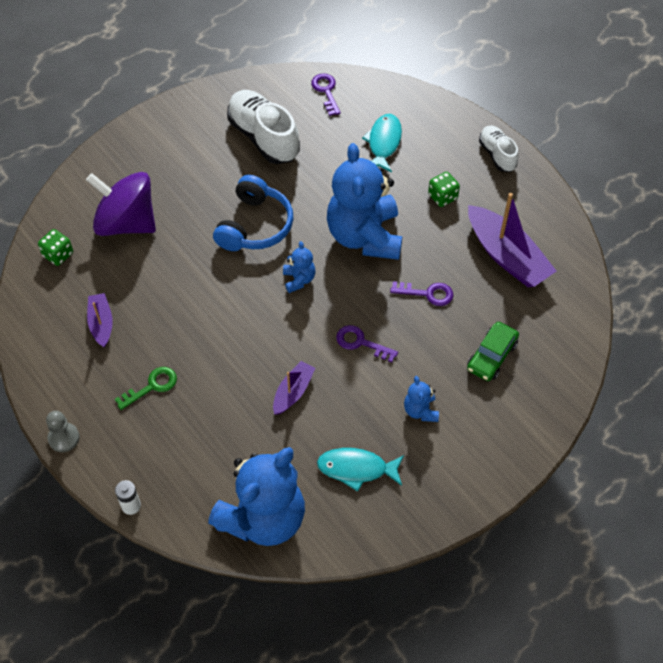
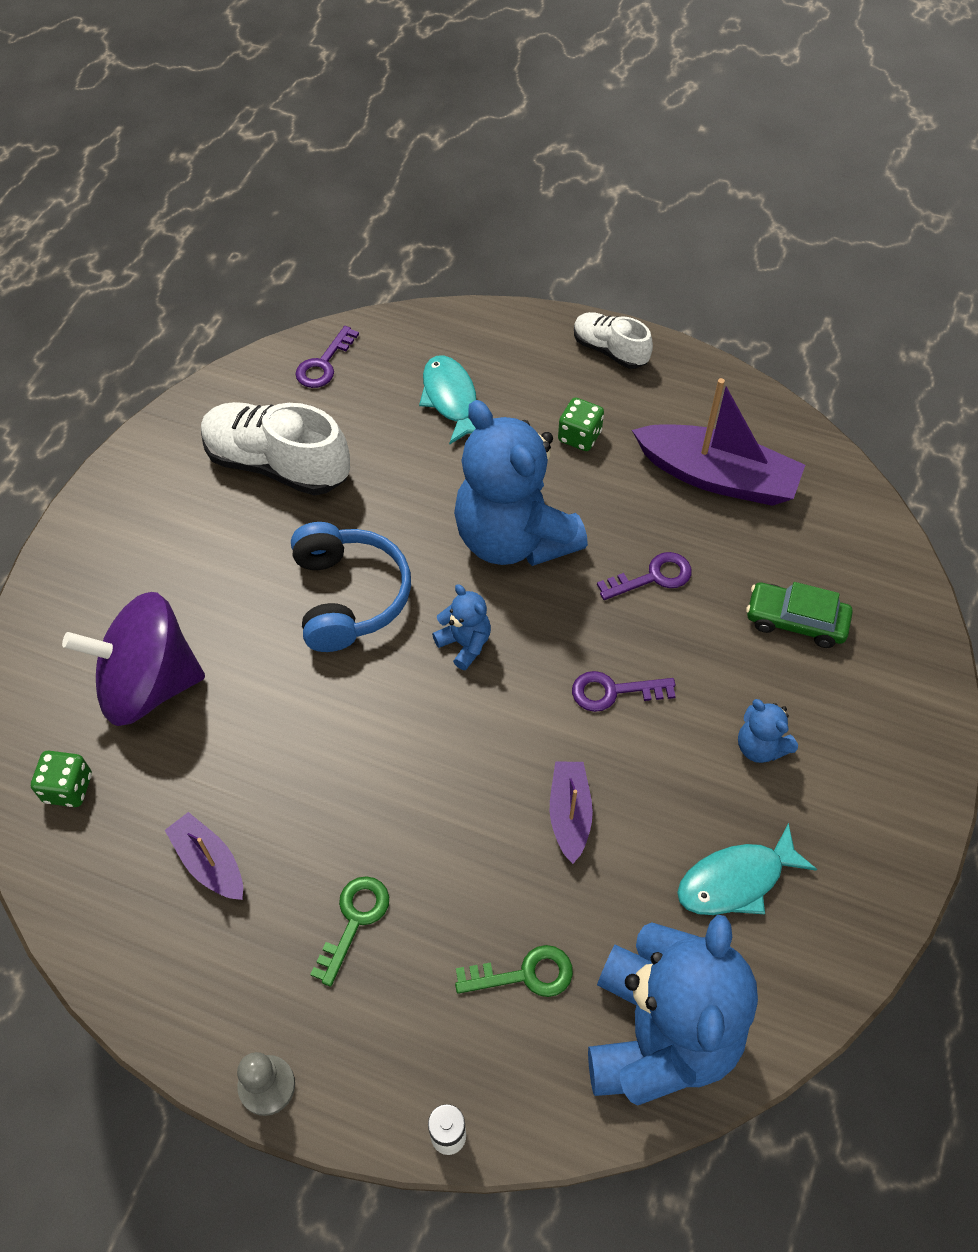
camera: 30 degrees left, 0 degrees up
purple key [311,73,341,116] -> purple key turned 105 degrees counterclockwise [295,326,359,388]
green car [467,322,519,381] -> green car turned 105 degrees clockwise [746,582,853,648]
none -> green key [455,945,573,997]

